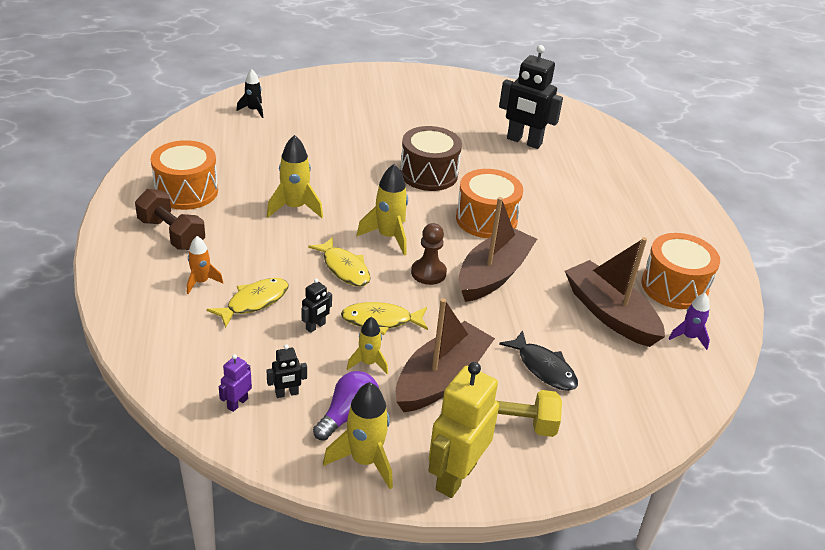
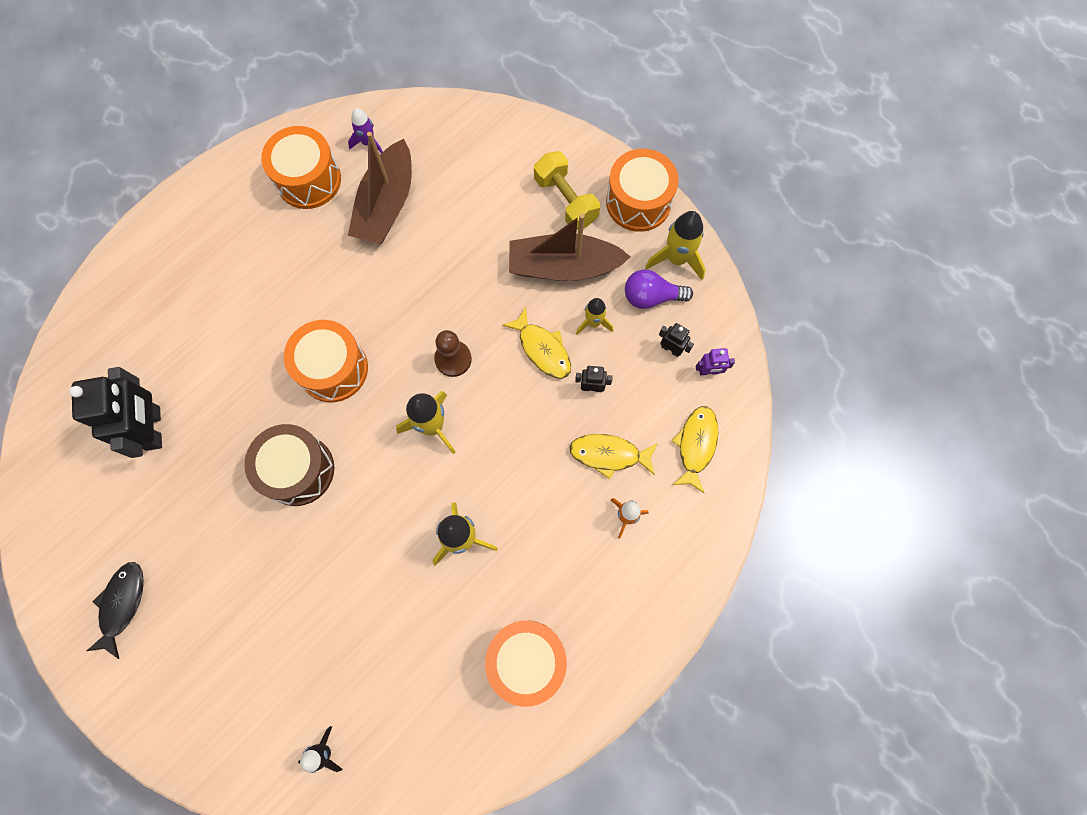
camera: 125 degrees left, 35 degrees up
brown dumbbell [135,189,205,250] -> none
yellow fish [308,237,371,287] -> yellow fish moved to [672,406,718,493]
yellow robot [428,362,499,498] -> orange drum [606,149,679,232]
brown boat [458,197,537,302] -> none
black fish [499,330,578,391] -> black fish moved to [87,562,144,659]

